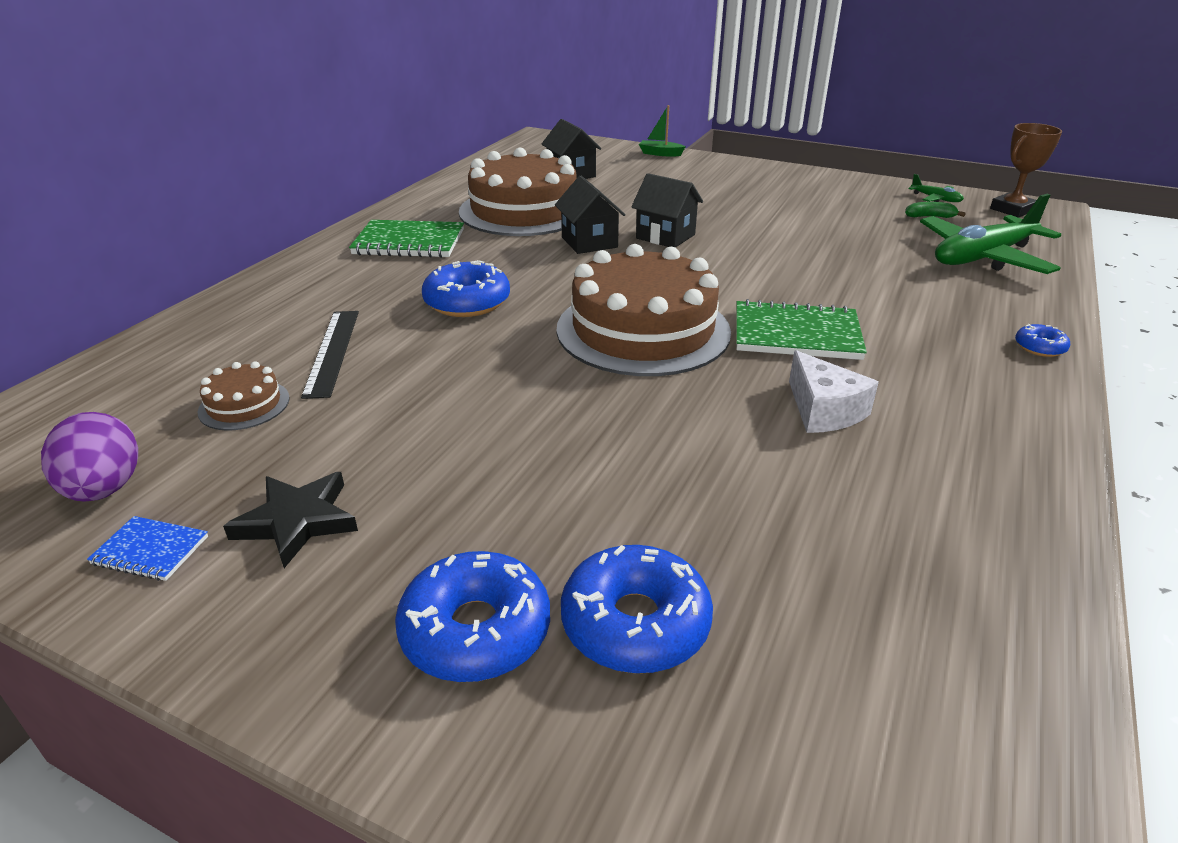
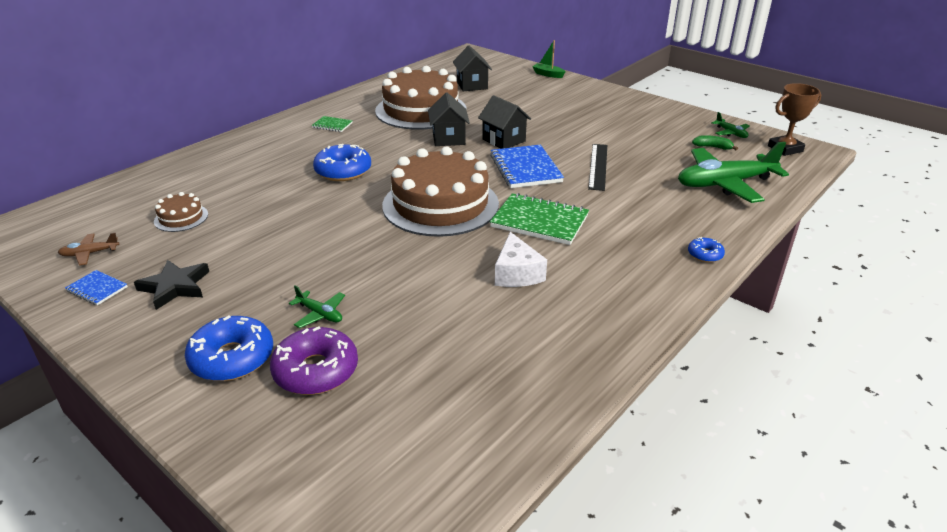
camera: 15 degrees right, 0 degrees up
purple egg [41,412,138,502] -> brown plane [58,233,119,266]
black ruler [301,311,359,399] -> black ruler moved to [588,144,607,191]
green notebook [349,220,464,258] -> green notebook [312,116,353,132], size x0.50
blue donut [561,545,713,673] -> purple donut [270,327,358,395]
none -> green plane [289,285,345,328]
none -> blue notebook [490,145,564,188]

